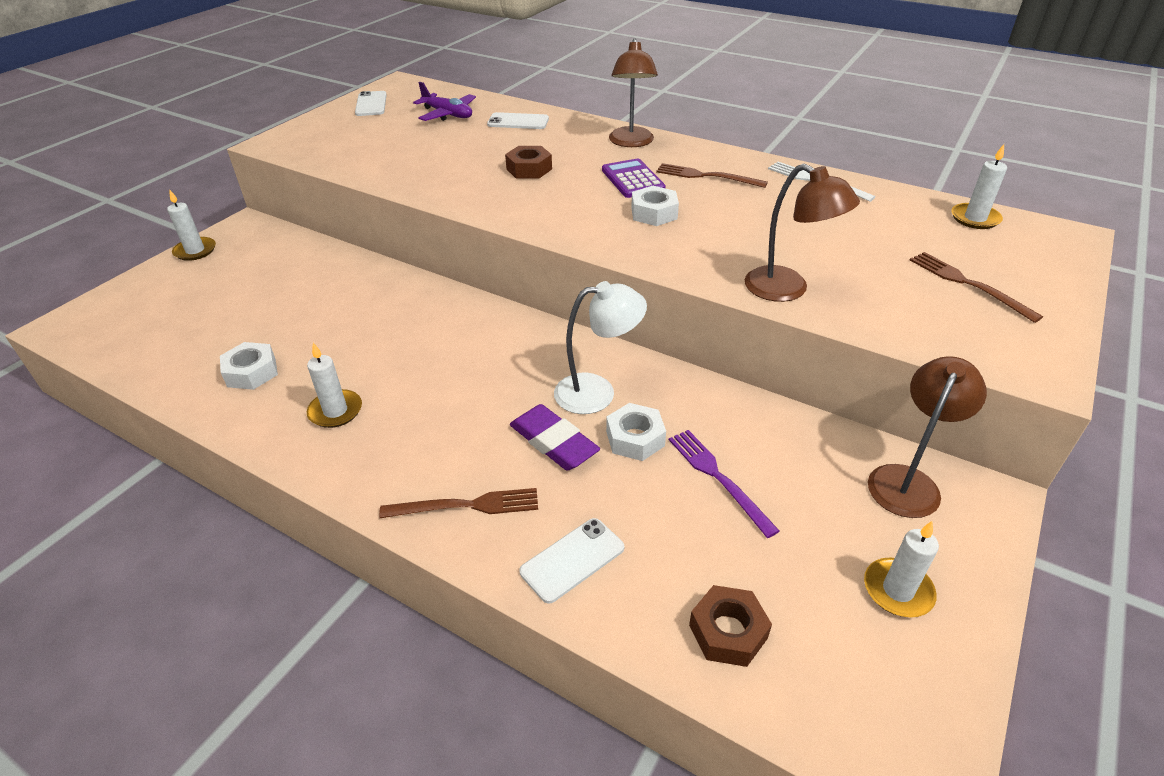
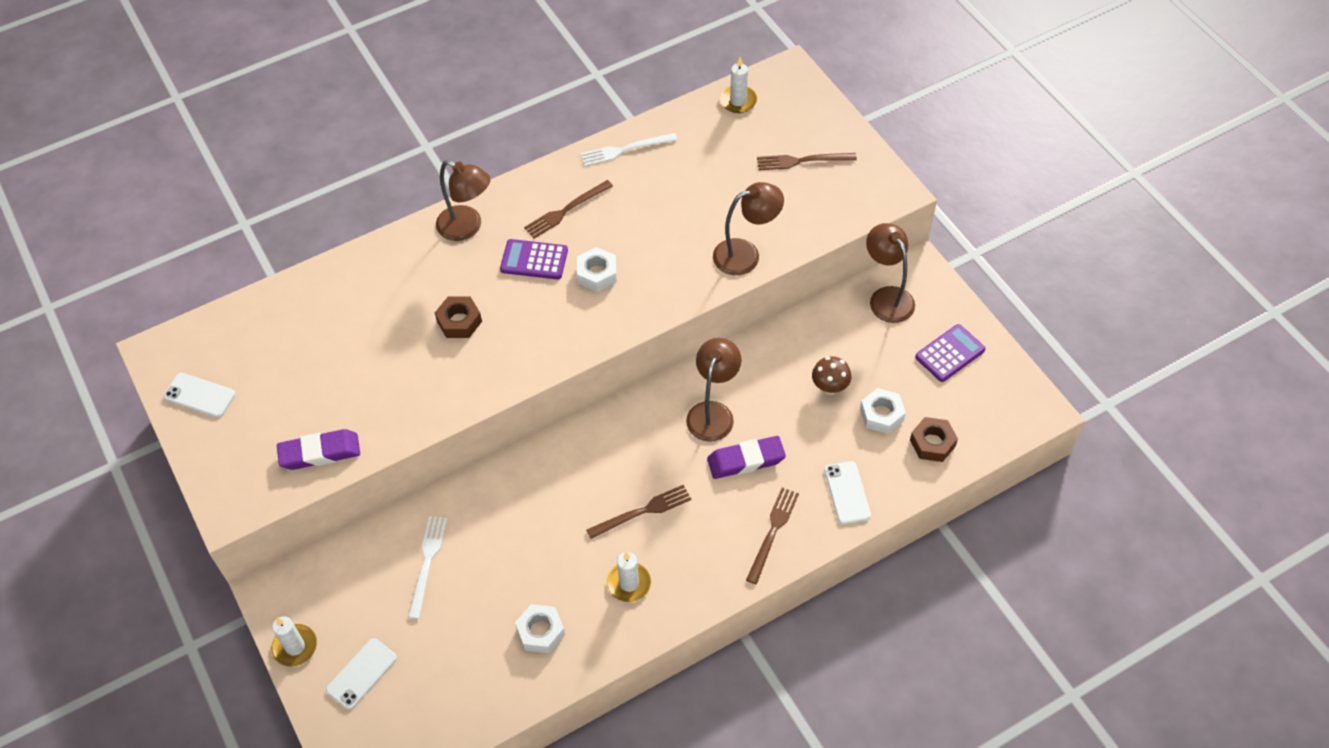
camera: 60 degrees left, 15 degrees up
purple plane [413,82,476,121] -> none
white phone [487,112,549,129] -> white phone moved to [326,638,397,710]
white lamp [554,281,647,414] -> brown lamp [686,338,741,442]
white nut [606,403,666,461] -> white nut moved to [860,388,906,434]
purple fork [669,430,780,538] -> brown mushroom [812,356,851,395]
white candle [864,521,939,618] -> purple calculator [915,324,986,382]
none -> purple eraser [277,429,360,470]
none -> white fork [408,516,447,619]
none -> brown fork [586,485,691,539]

